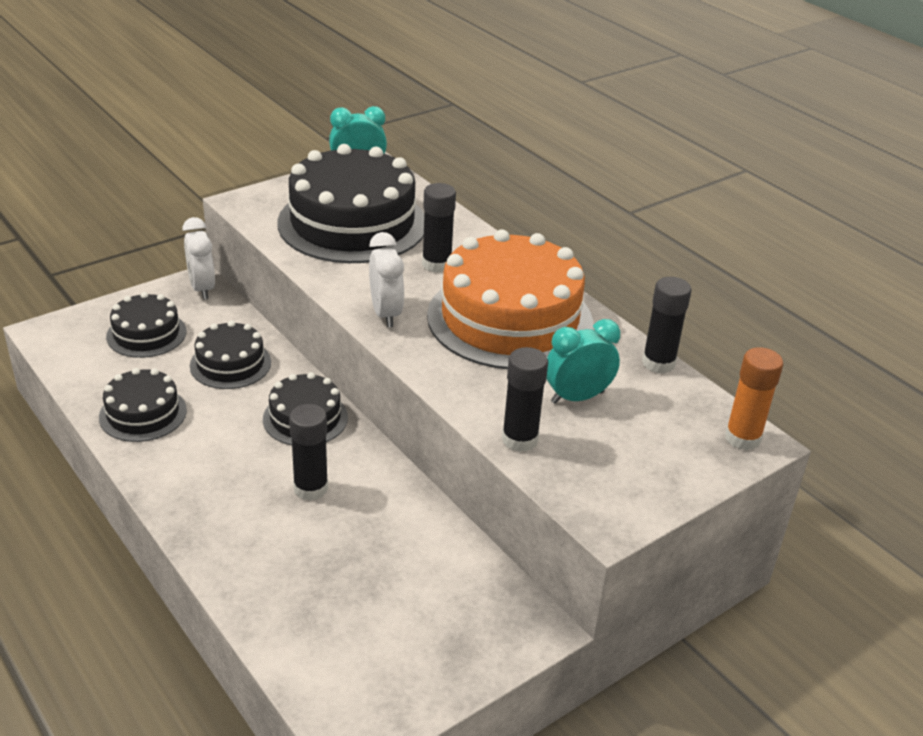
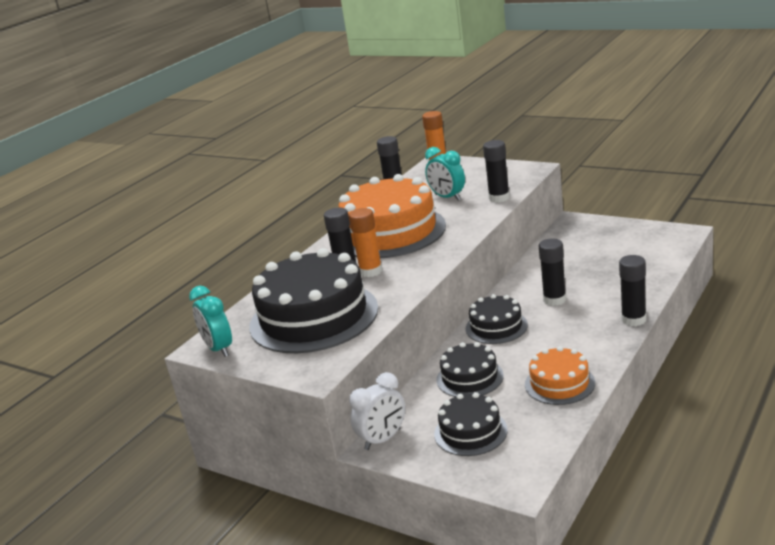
camera: 105 degrees left, 10 degrees down
black cake [99,368,187,442] -> orange cake [525,346,595,405]
white clock [369,232,404,328] -> none
none -> orange glue stick [349,208,382,277]
none -> black glue stick [619,255,646,326]

